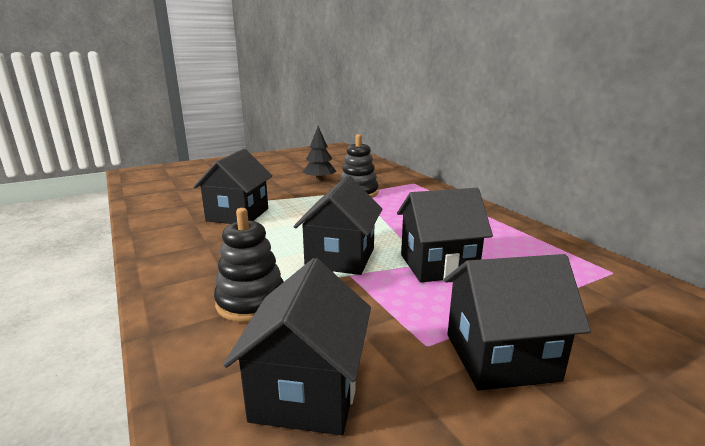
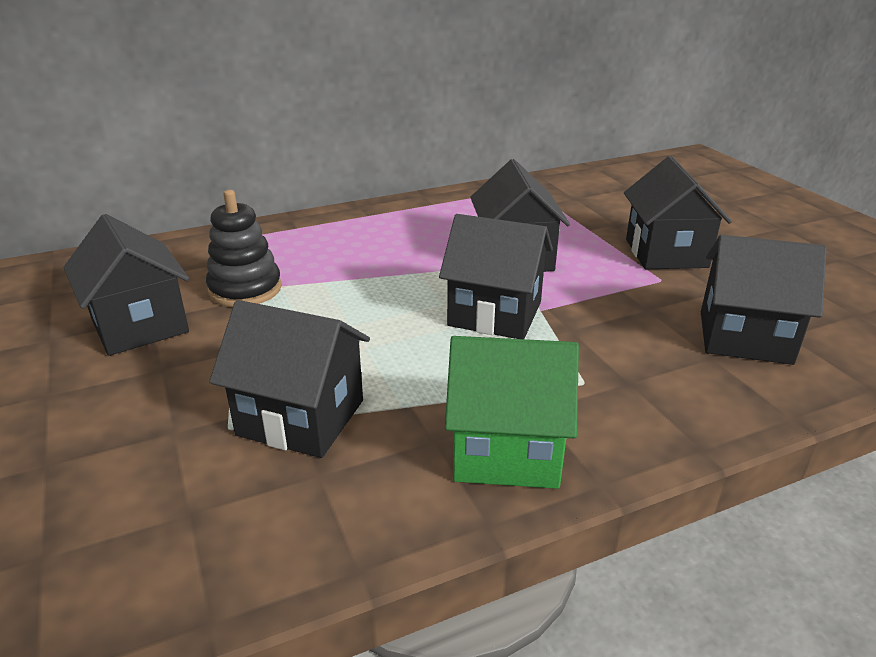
camera: 85 degrees left, 10 degrees up
black stacking toy [214,208,284,322] -> none
black tree [302,126,337,182] -> black house [63,214,189,356]
none -> green house [445,336,579,489]

